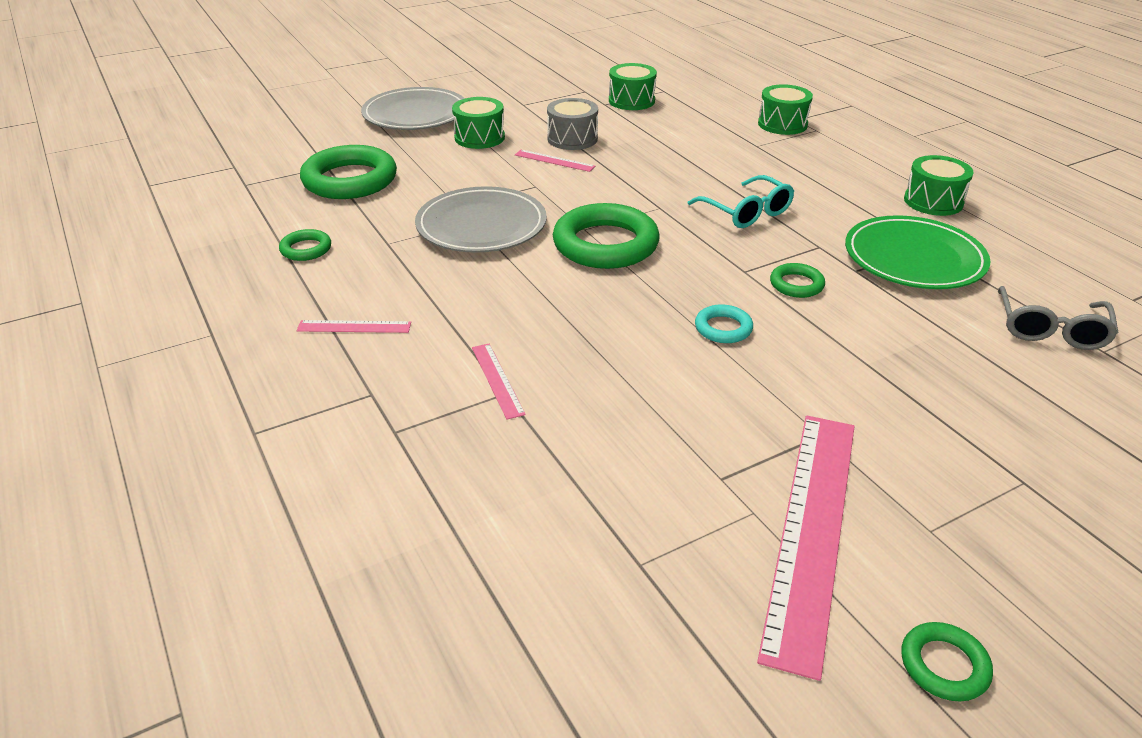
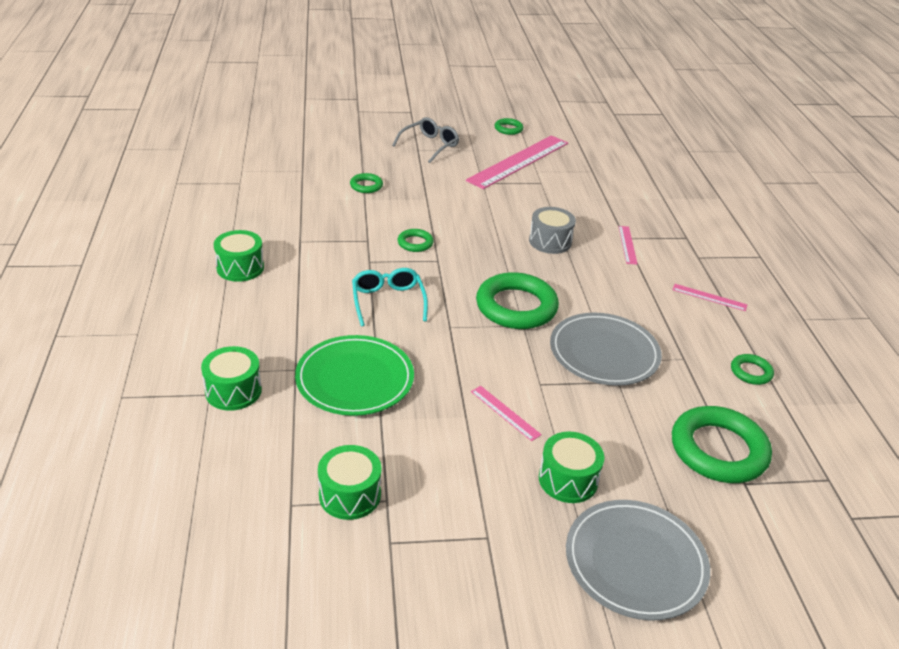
camera: 160 degrees left, 0 degrees up
grey drum [547,98,598,150] -> grey drum moved to [529,207,576,254]
turquoise ring [695,304,753,343] -> none
green plate [845,215,991,289] -> green plate moved to [295,335,414,416]
grey glasses [998,286,1119,350] -> grey glasses moved to [392,117,459,163]
none -> green ring [350,173,383,193]

